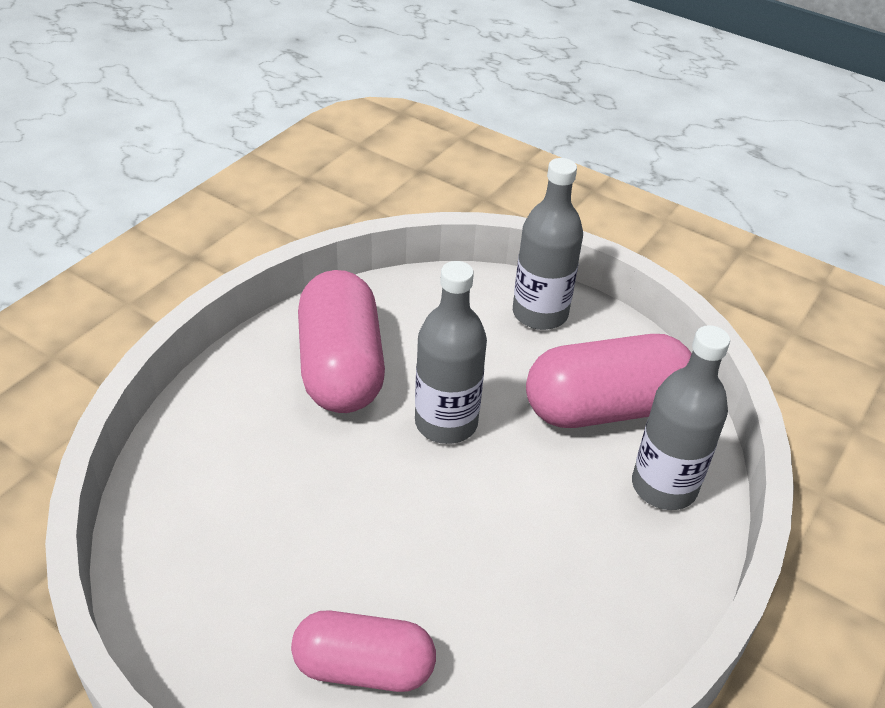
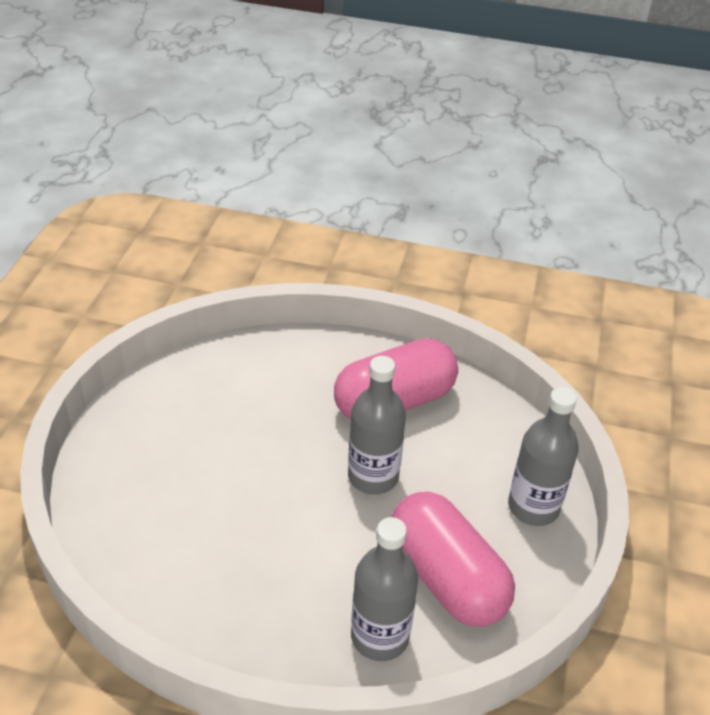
camera: 70 degrees right, 0 degrees up
pink capsule [291,611,436,692] -> none

